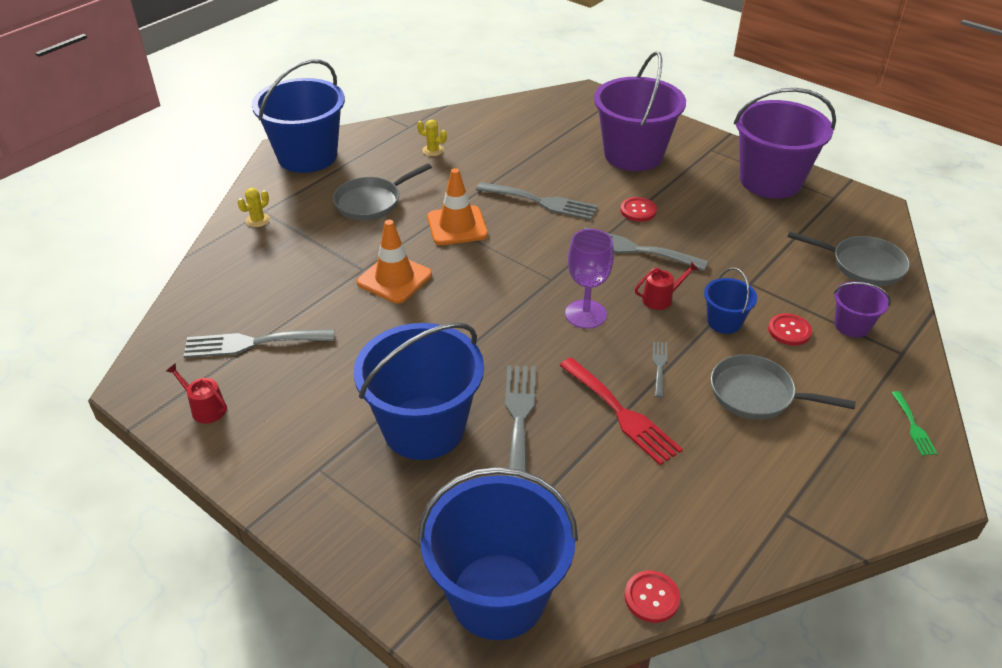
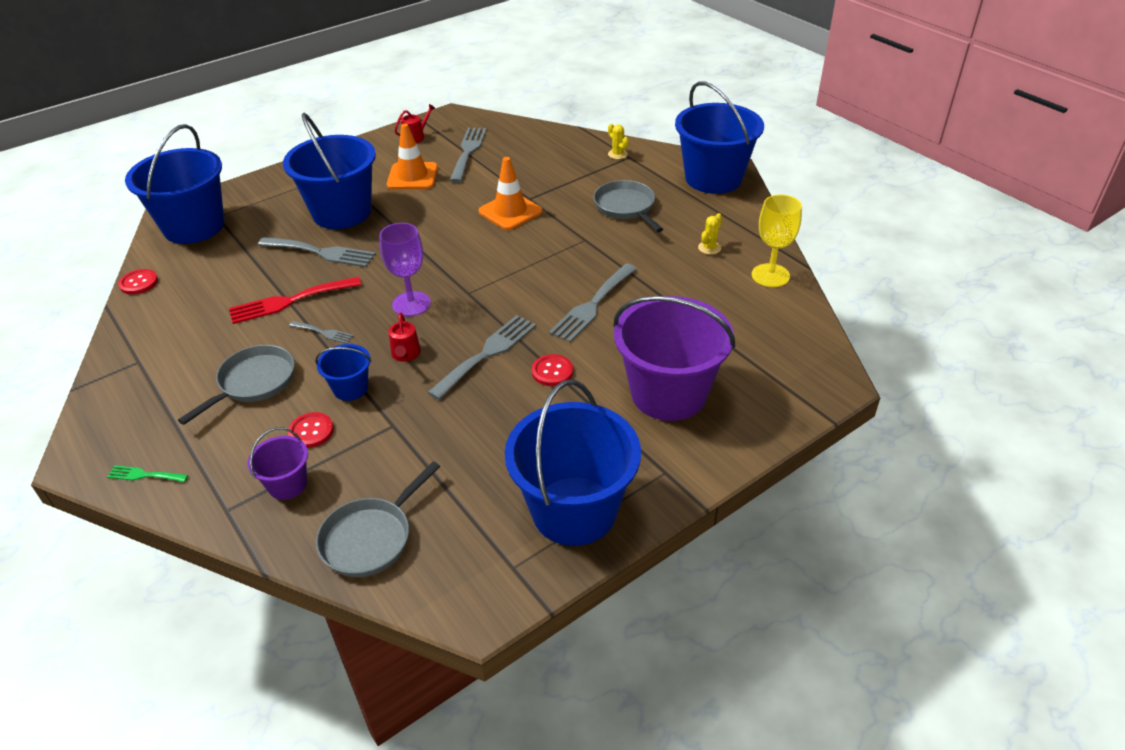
camera: 105 degrees right, 0 degrees up
orange traffic cone [427,168,488,245] -> orange traffic cone moved to [387,123,438,189]
purple bucket [734,88,836,199] -> blue bucket [505,380,641,546]
none -> yellow goblet [752,194,802,287]

